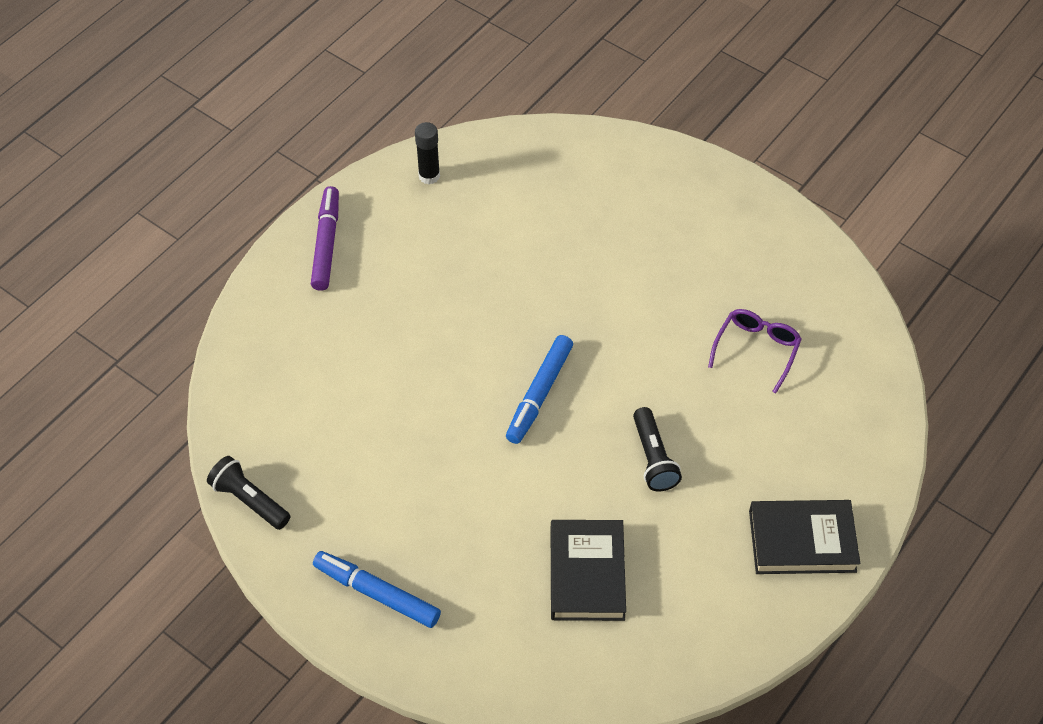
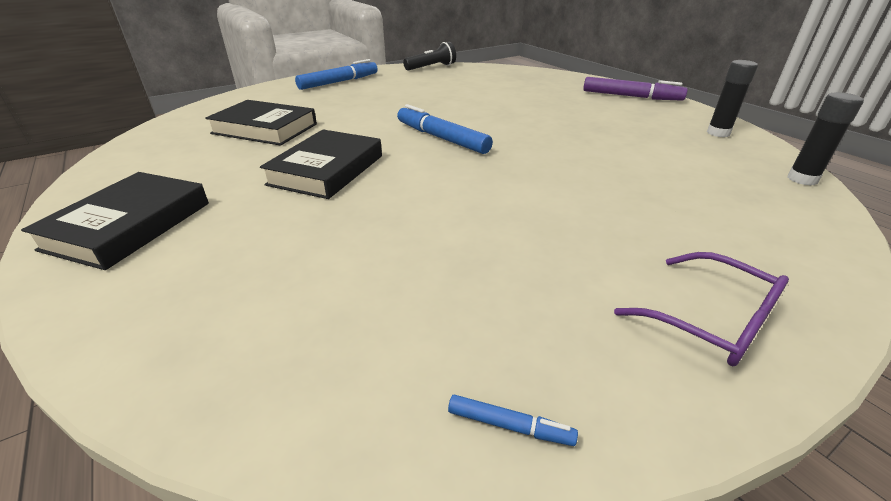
camera: 110 degrees right, 20 degrees down
black flashlight [633,407,682,491] -> black book [260,130,382,199]
purple glasses [708,309,802,393] -> purple glasses moved to [614,252,789,366]
none -> blue marker [448,395,578,446]
none -> black glue stick [787,92,864,186]

